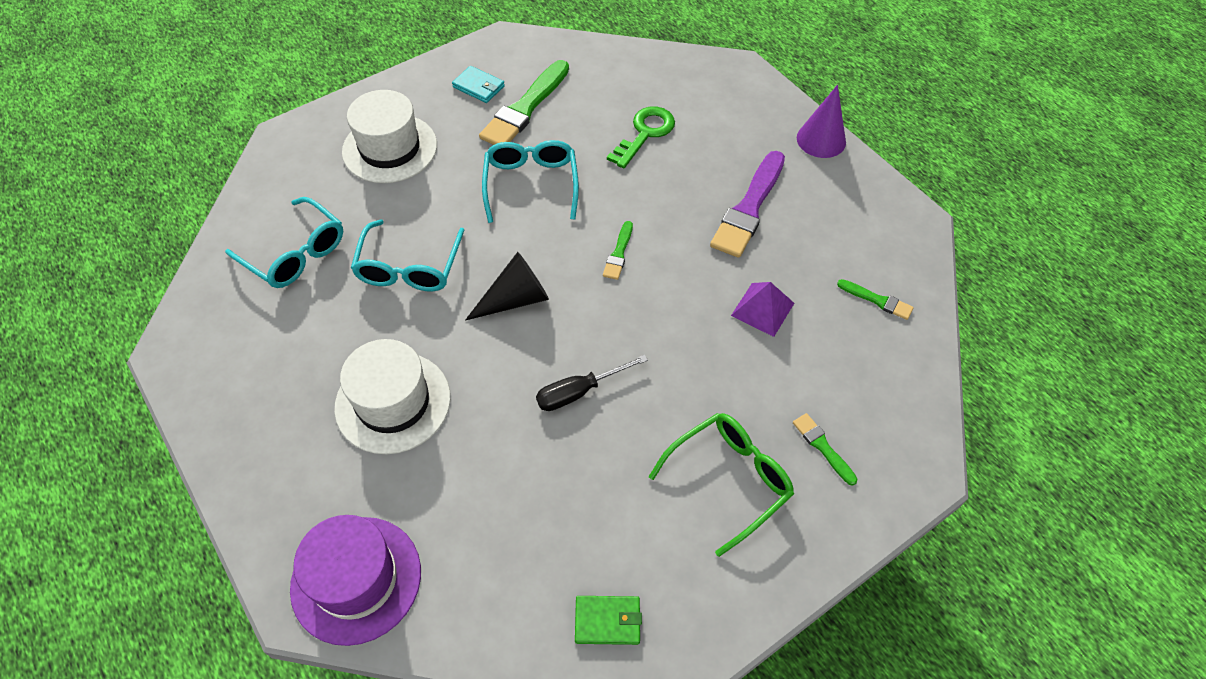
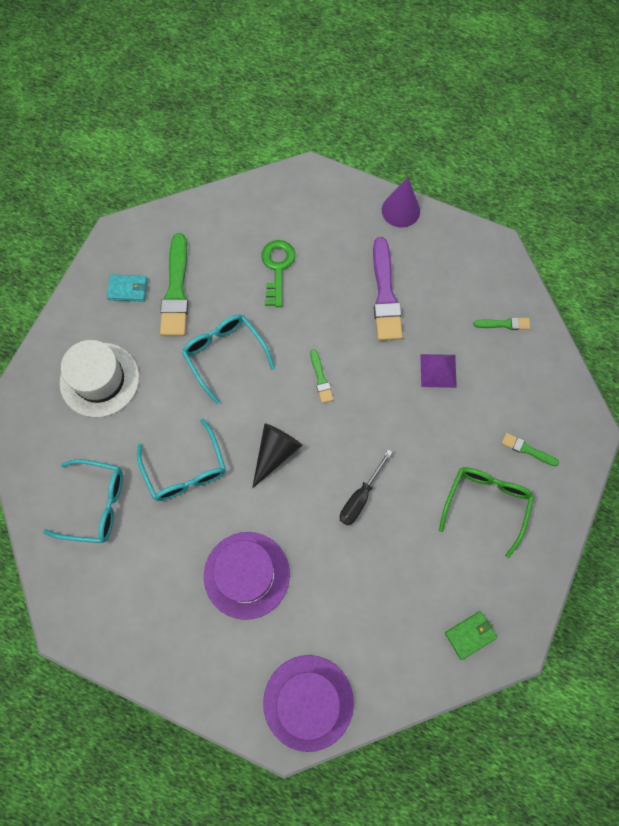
camera: 30 degrees left, 15 degrees up
white hat [334,339,451,454] -> purple hat [204,532,290,620]

